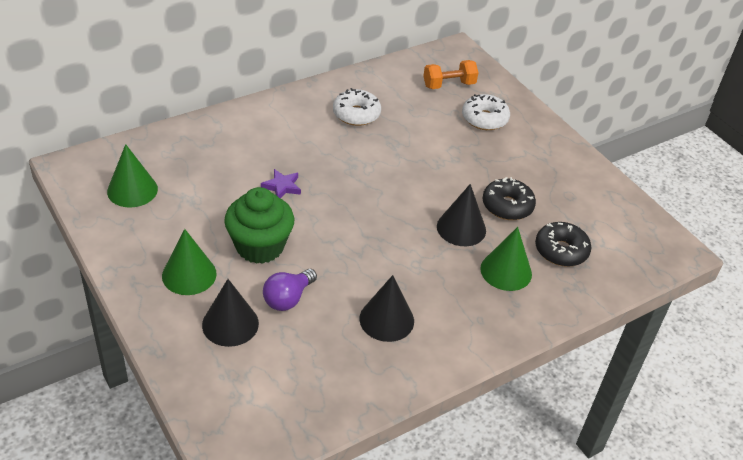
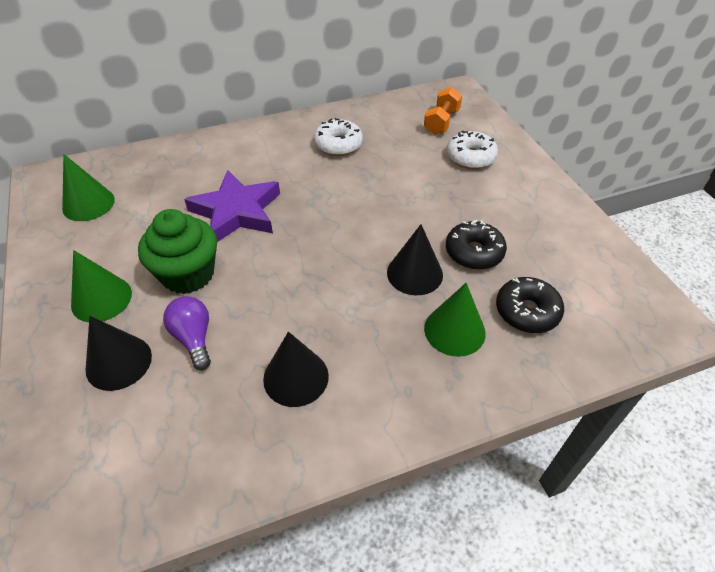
camera: 15 degrees right, 5 degrees up
purple star [261,169,301,198] -> purple star [184,170,280,242], size x2.21
purple light bulb [263,269,317,311] -> purple light bulb turned 105 degrees clockwise [163,296,211,370]
orange dumbbell [423,60,478,89] -> orange dumbbell turned 60 degrees counterclockwise [424,87,462,135]

